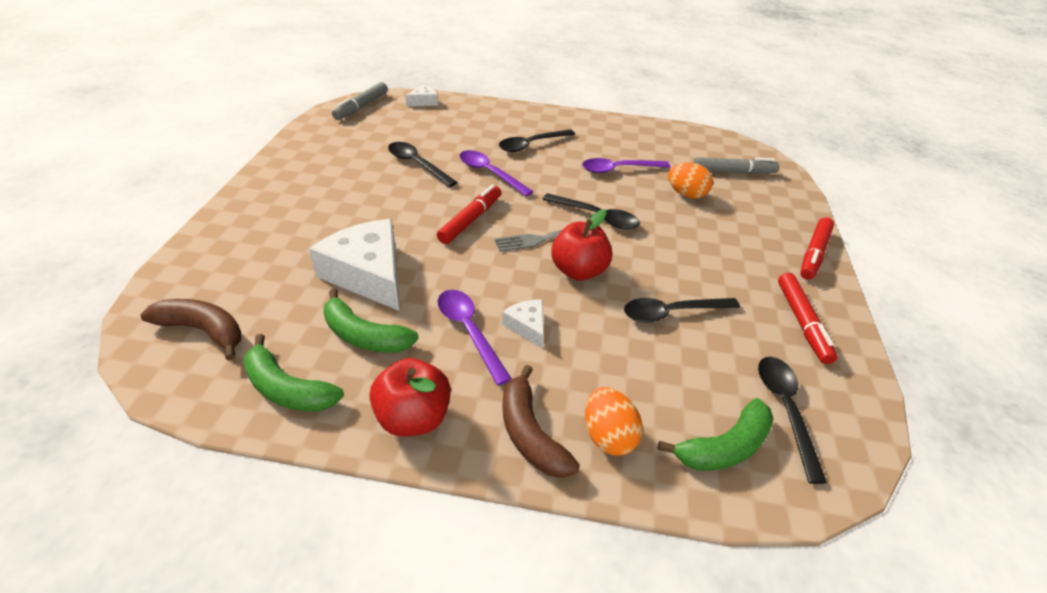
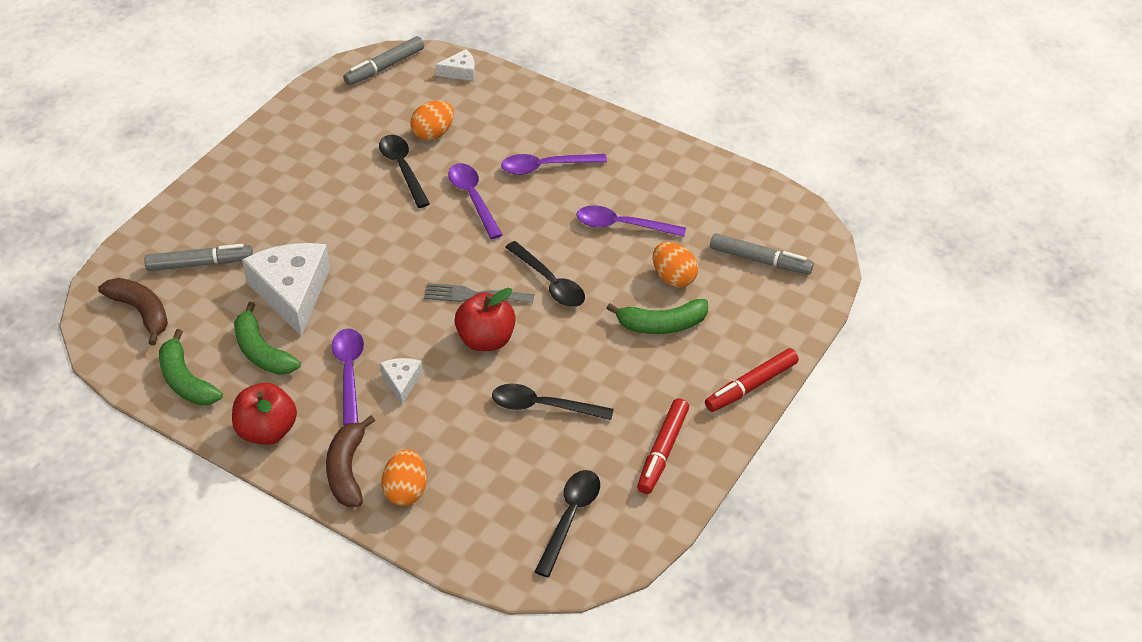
camera: 25 degrees right, 5 degrees up
red marker [437,185,501,244] -> none
black spoon [499,129,575,152] -> purple spoon [501,154,607,175]
green banana [657,398,774,471] -> green banana moved to [606,299,708,334]
none -> grey marker [144,244,253,271]
none -> orange egg [410,100,454,141]

